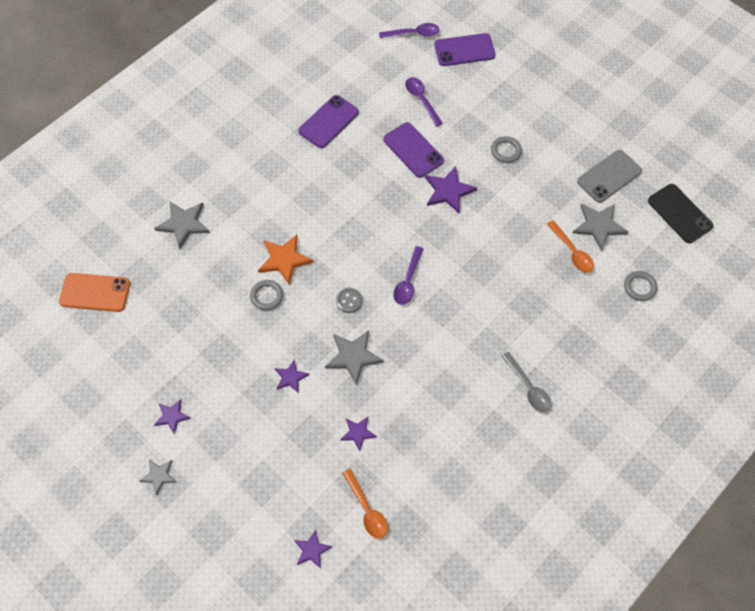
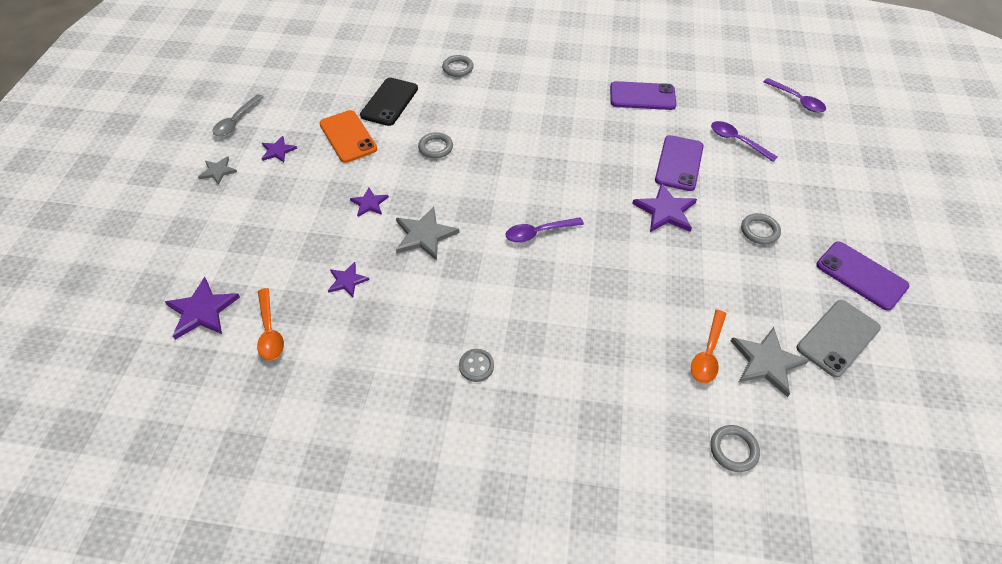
camera: 55 degrees right, 10 degrees down
orange phone [59,273,130,312] -> orange phone moved to [320,110,377,163]
grey star [154,201,210,249] -> grey ring [442,55,474,77]
orange star [258,234,314,285] -> none
purple star [294,529,332,569] -> purple star [165,277,240,340], size x1.66
grey button [336,288,362,313] -> grey button moved to [459,349,494,382]
orange spoon [342,469,388,539] -> orange spoon turned 45 degrees counterclockwise [257,288,284,361]
purple spoon [405,77,443,127] -> purple spoon turned 75 degrees counterclockwise [711,121,777,162]
purple phone [434,33,495,66] -> purple phone moved to [816,241,909,311]
grey spoon [502,352,551,412] -> grey spoon moved to [212,94,264,136]
grey phone [577,150,642,203] -> grey phone turned 60 degrees counterclockwise [797,300,881,378]
black phone [648,184,714,243] -> black phone moved to [360,78,418,126]

